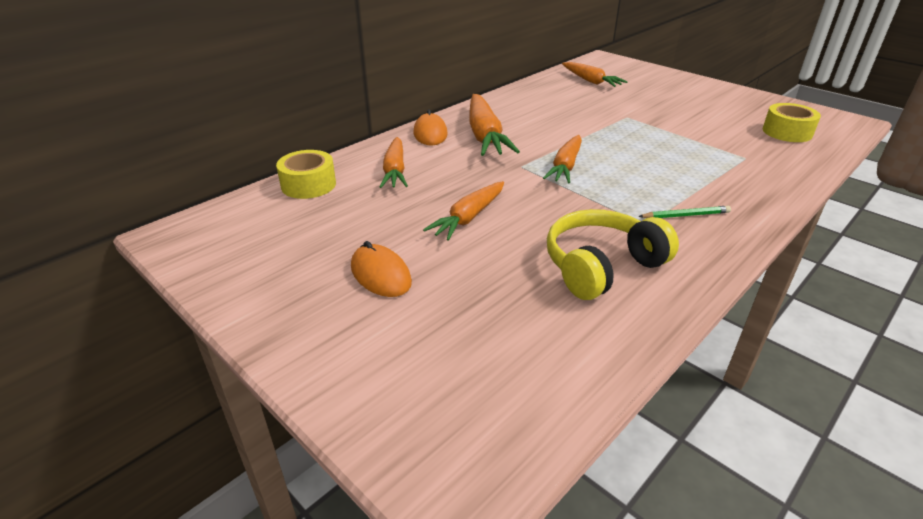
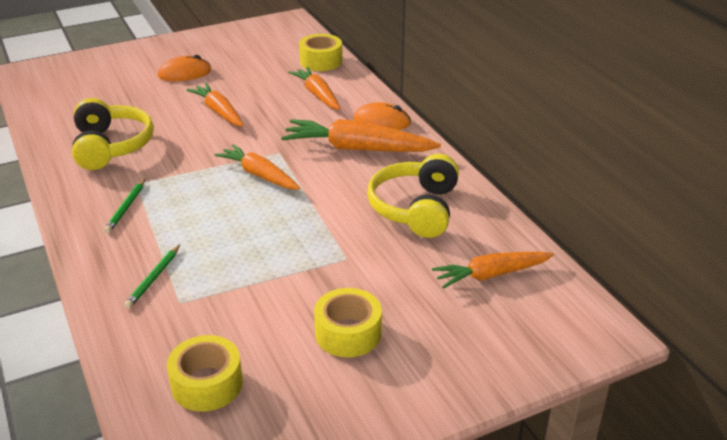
camera: 110 degrees right, 0 degrees up
orange carrot [380,137,408,188] -> orange carrot turned 45 degrees clockwise [288,67,340,110]
none -> green pencil [124,245,180,309]
none -> yellow tape [314,288,382,357]
none -> yellow headphones [367,154,459,238]

